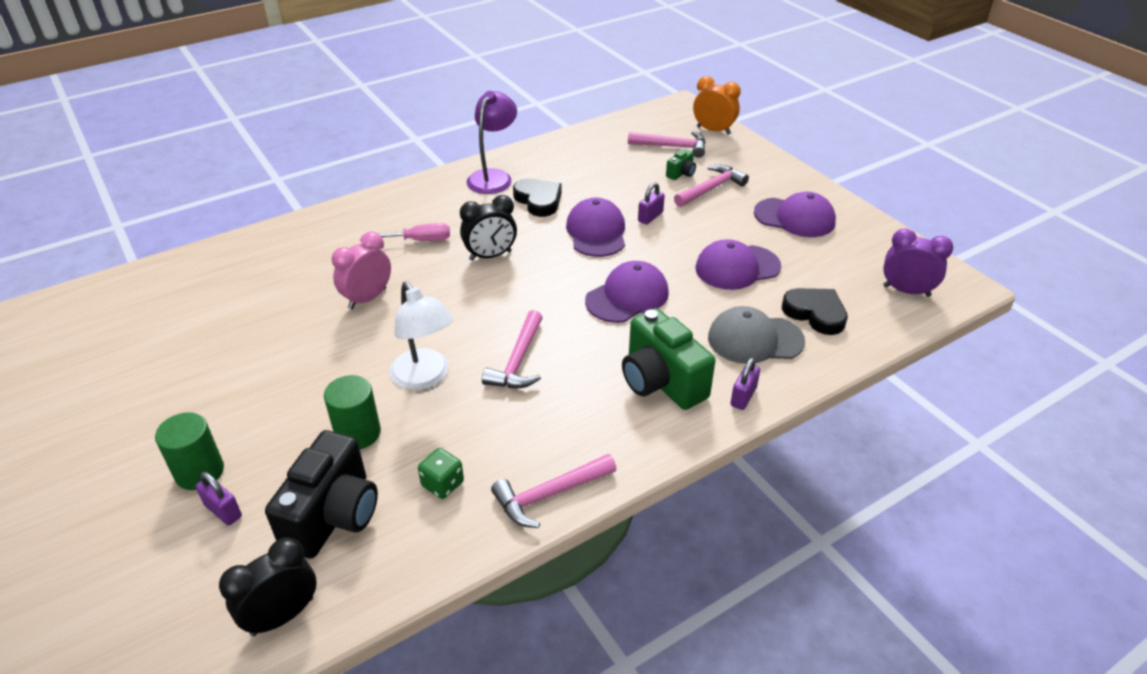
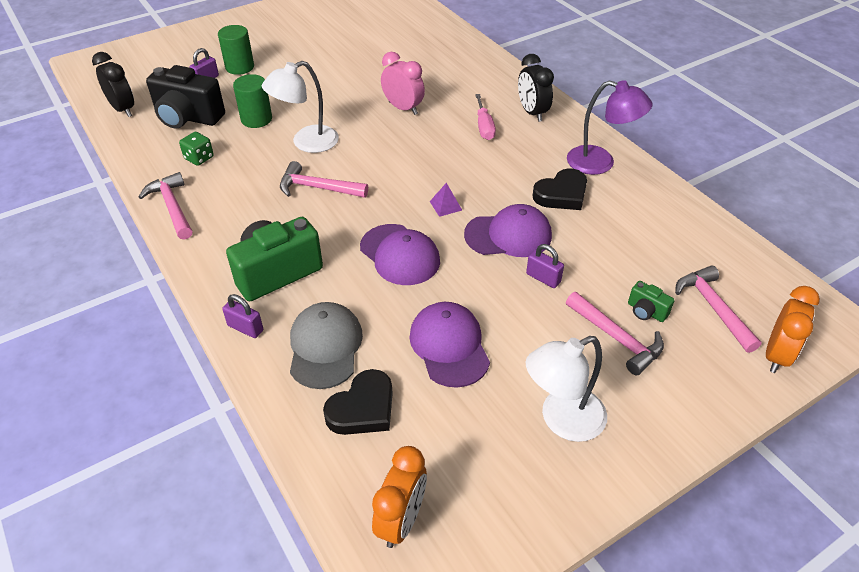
camera: 90 degrees right, 5 degrees up
black clock [460,195,517,261] -> black clock moved to [518,54,554,122]
pink hammer [628,131,706,158] -> pink hammer turned 150 degrees clockwise [675,265,761,353]
purple cap [754,192,836,237] -> white lamp [526,336,607,442]
purple clock [883,229,953,297] -> orange clock [372,446,427,548]
none -> purple pyramid [430,183,462,217]

